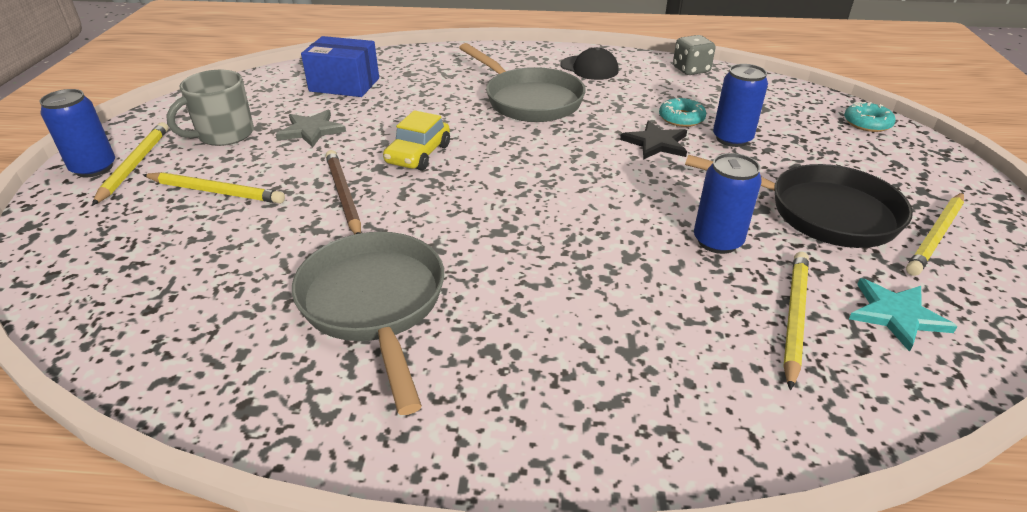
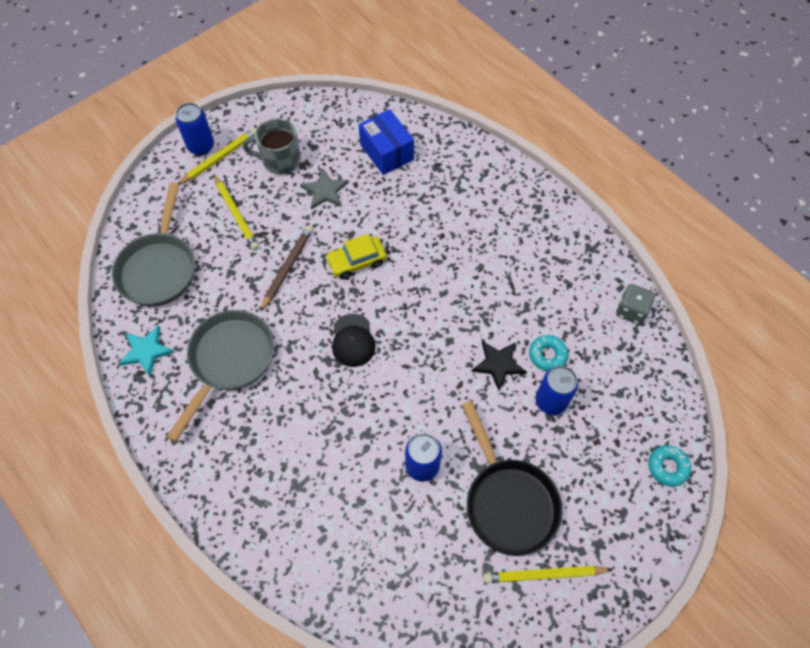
camera: 45 degrees right, 25 degrees up
grey pan [459,43,586,122] -> grey pan moved to [112,182,195,307]
black cap [560,47,619,80] -> black cap moved to [332,314,375,367]
yellow pencil [783,252,809,391] -> none
turquoise star [849,278,957,352] -> turquoise star moved to [119,325,175,376]

